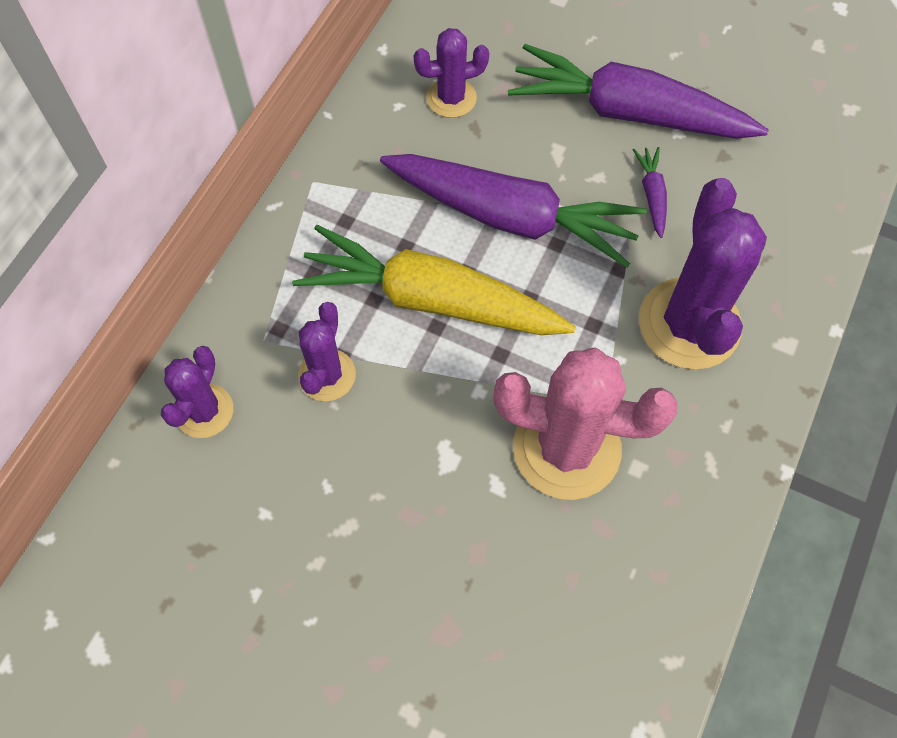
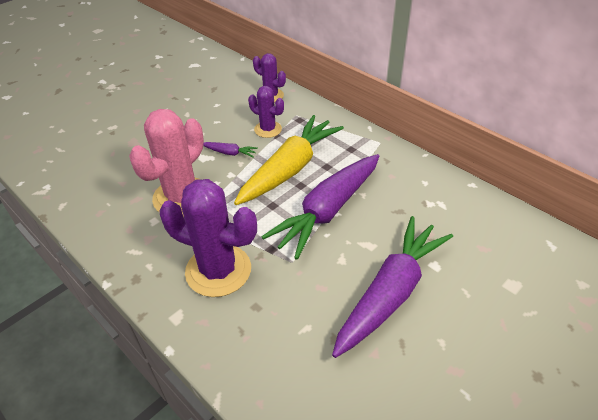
camera: 110 degrees right, 20 degrees down
purple cactus [414,28,489,118] -> none
purple carrot [633,147,667,238] -> purple carrot moved to [203,142,258,157]

